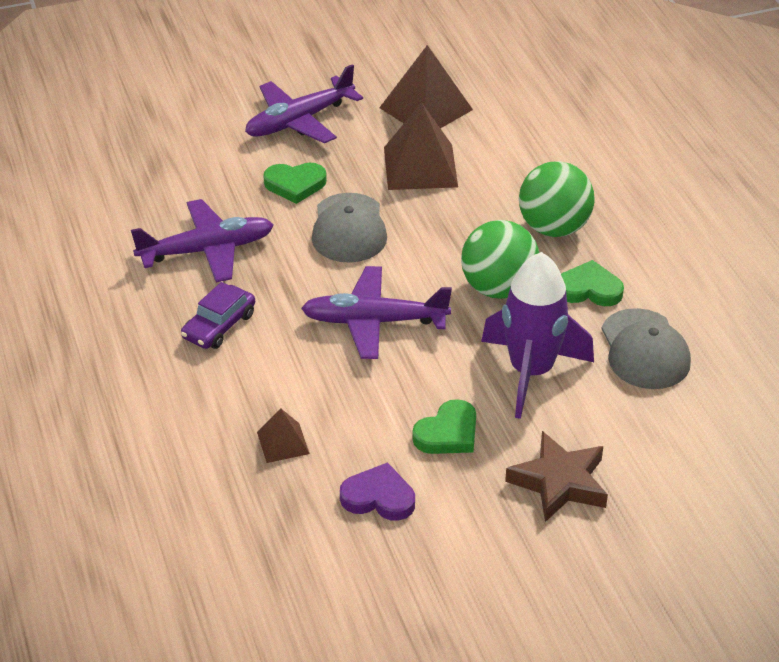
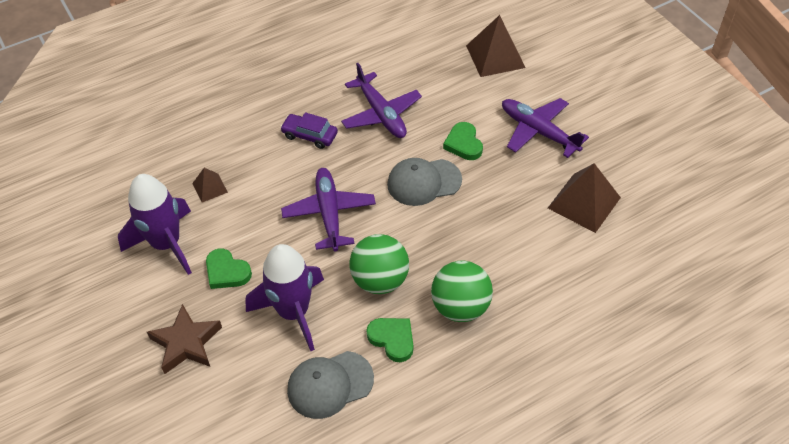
camera: 80 degrees right, 10 degrees up
purple heart [340,462,415,521] -> purple rocket [118,174,192,275]
brown pyramid [384,102,458,190] -> brown pyramid moved to [466,15,525,77]
green heart [561,260,624,306] -> green heart turned 45 degrees counterclockwise [366,318,413,362]

